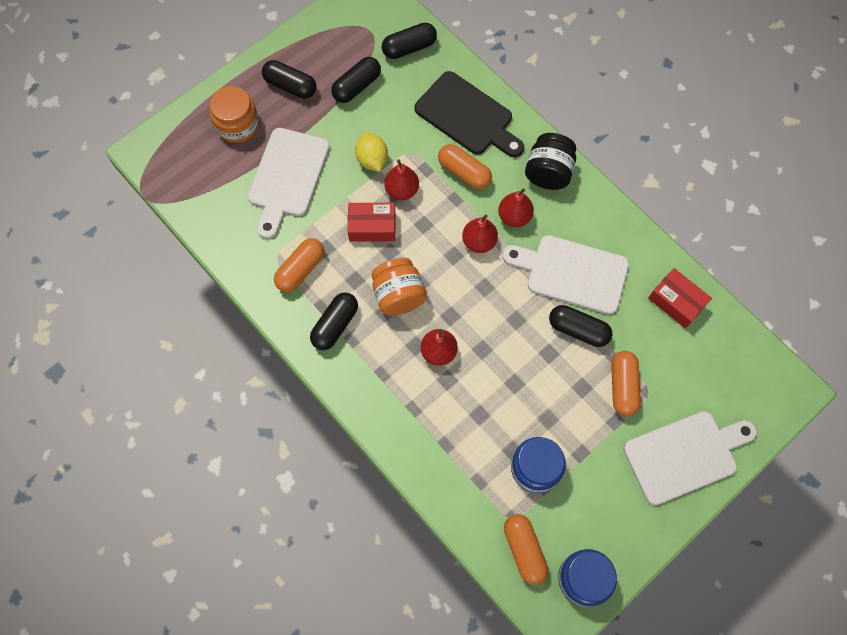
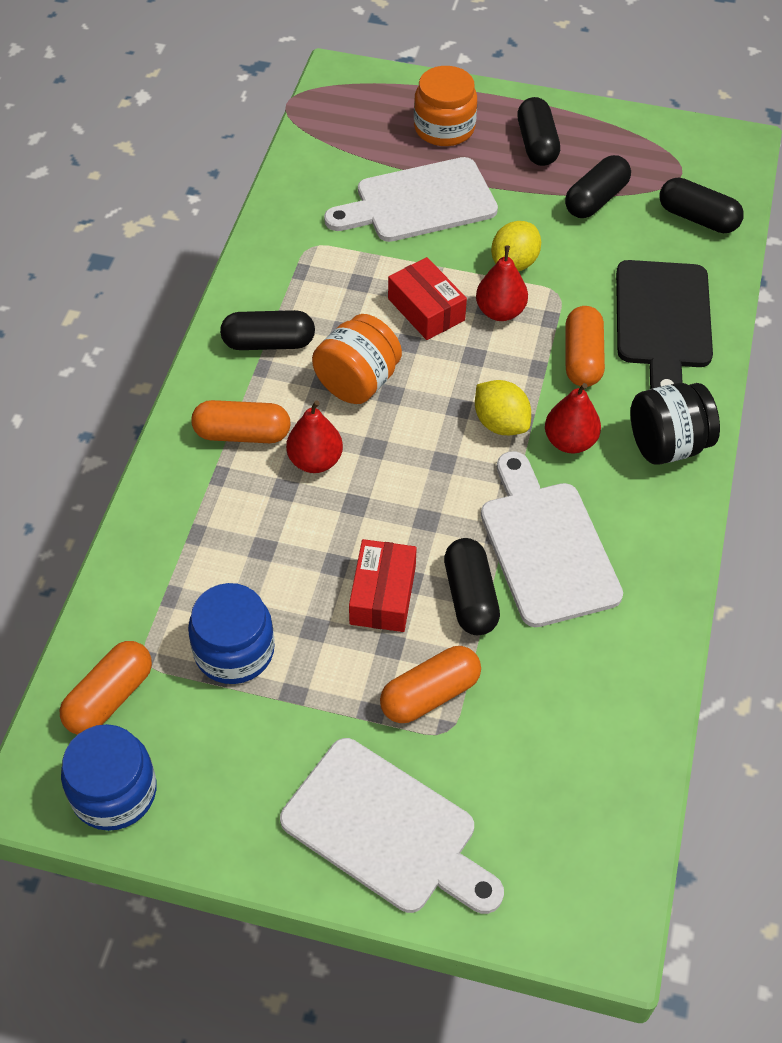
camera: 55 degrees right, 15 degrees down
orange capsule [274,238,324,292] -> orange capsule moved to [191,400,291,443]
black capsule [331,57,381,103] -> black capsule turned 60 degrees counterclockwise [565,155,631,218]
red pear [462,214,498,253] -> yellow lemon [475,380,531,435]
red box [648,268,712,328] -> red box moved to [349,539,417,632]

